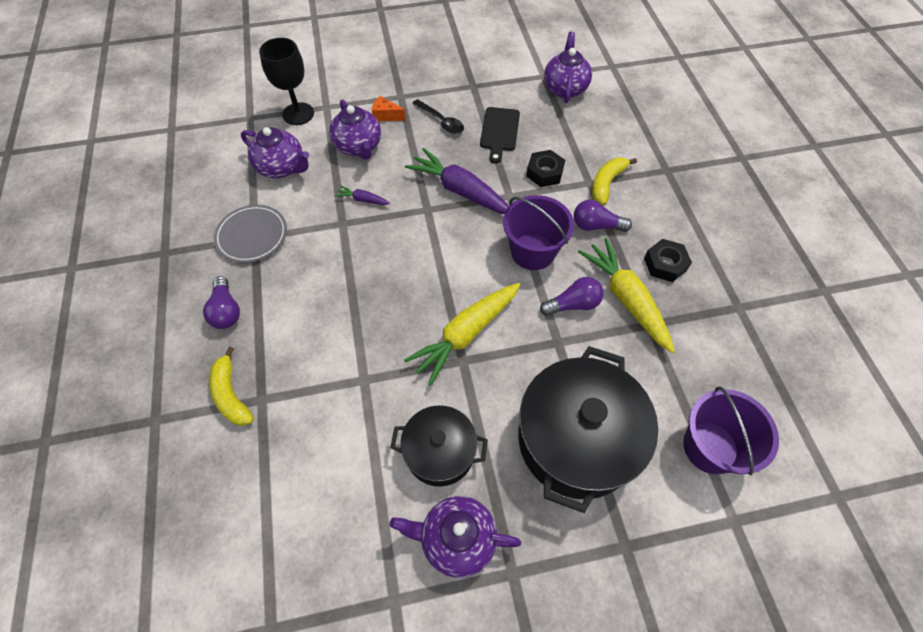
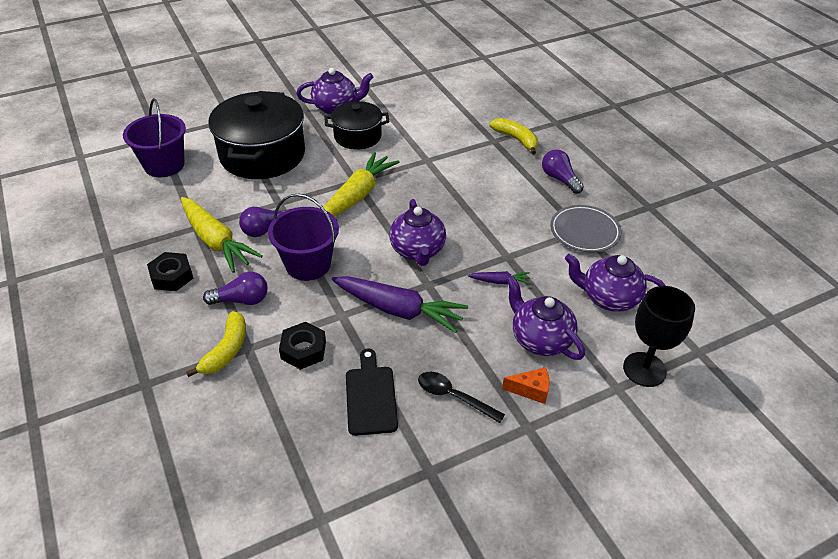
camera: 165 degrees right, 15 degrees down
purple teapot [544,32,592,103] -> purple teapot moved to [389,199,446,266]

